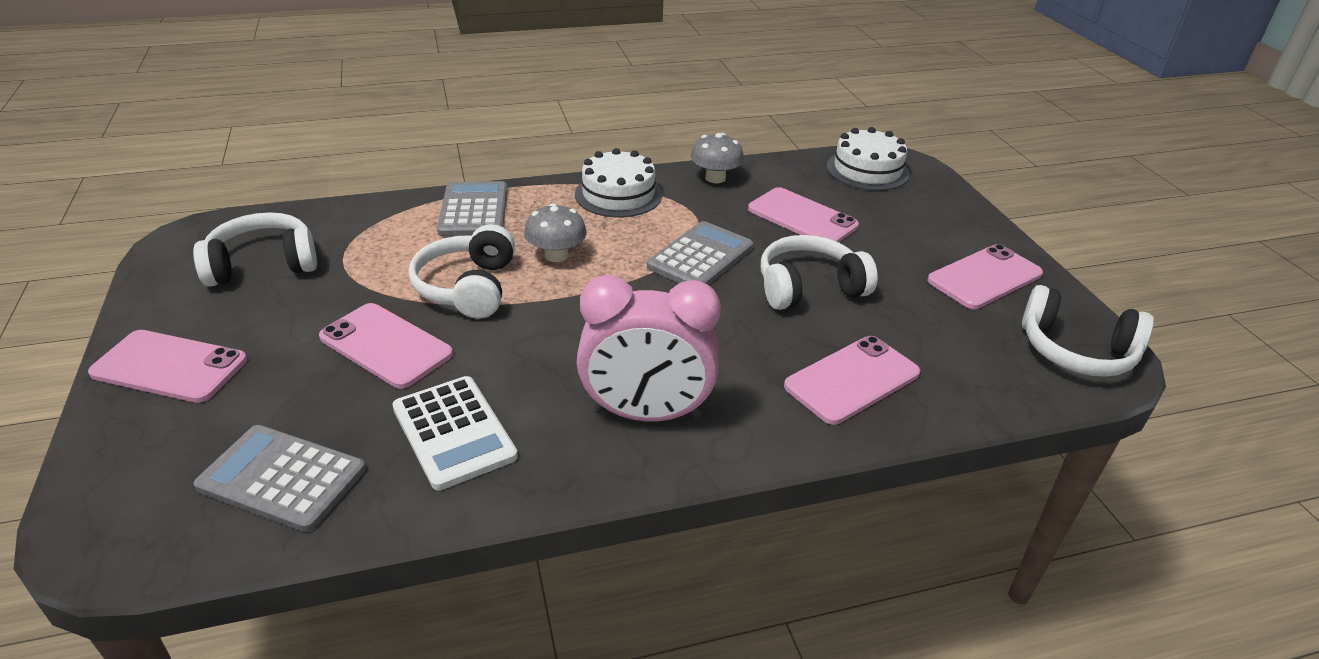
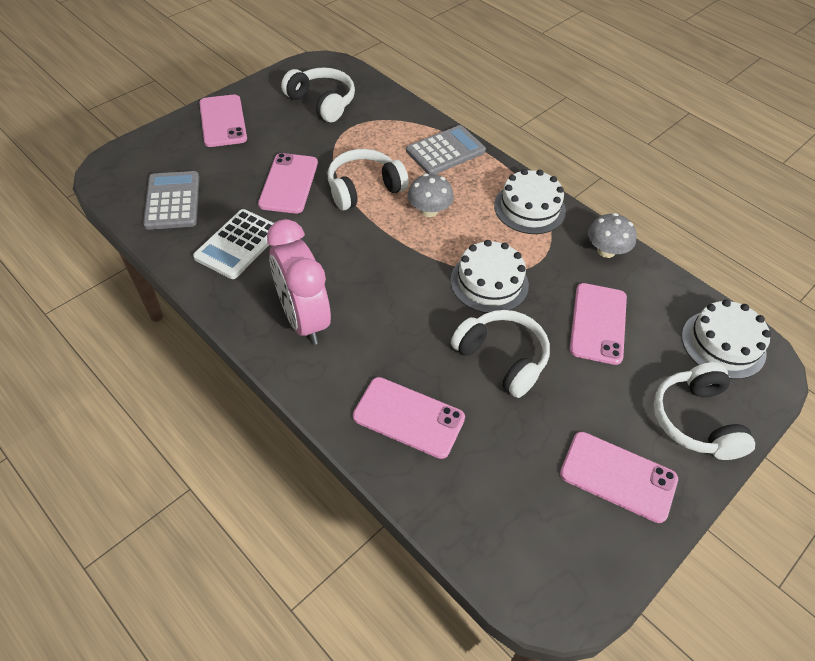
camera: 60 degrees right, 15 degrees up
grey calculator [647,221,753,285] -> white cake [450,240,529,313]
white headphones [1022,285,1154,377] -> white headphones moved to [654,362,755,460]

